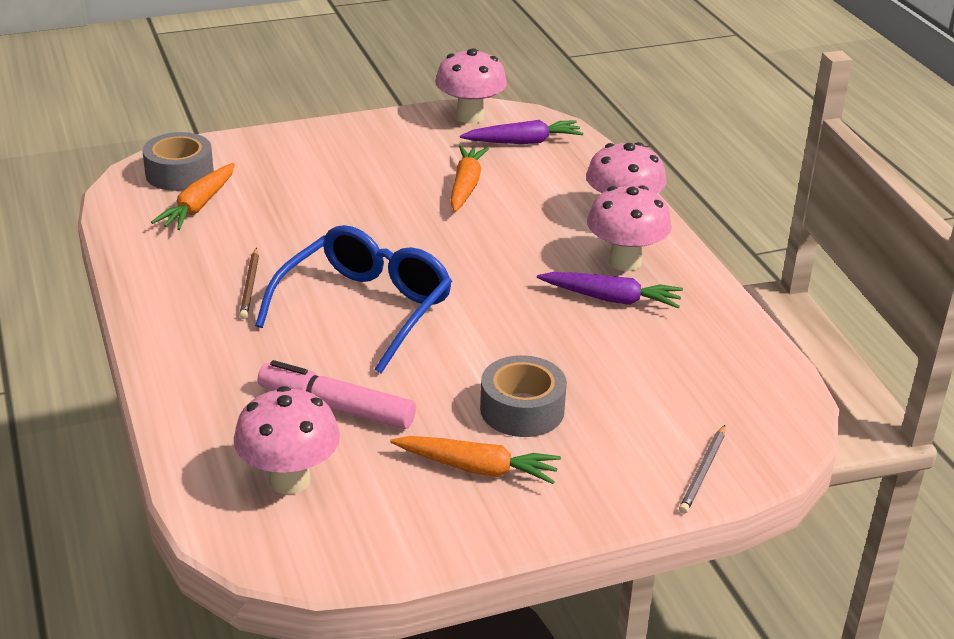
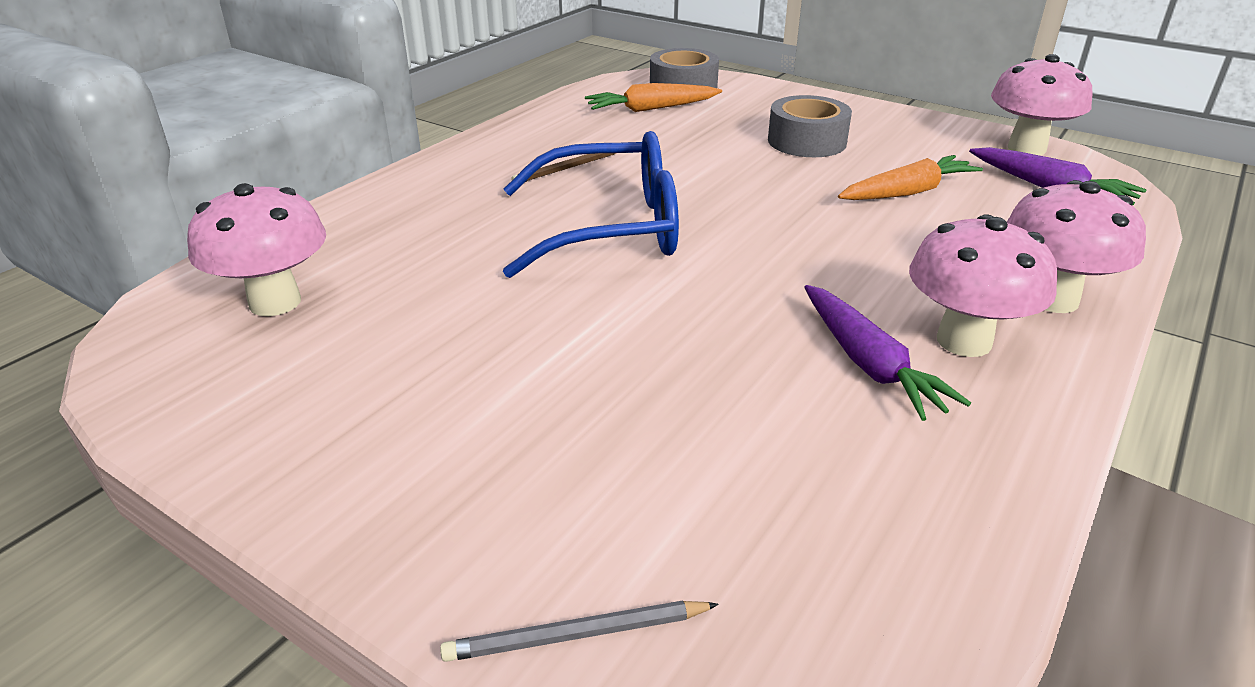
camera: 55 degrees right, 0 degrees up
pink marker [258,360,416,429] -> none
orange carrot [390,436,561,484] -> none
grey tape [480,355,567,437] -> grey tape moved to [768,95,852,157]

